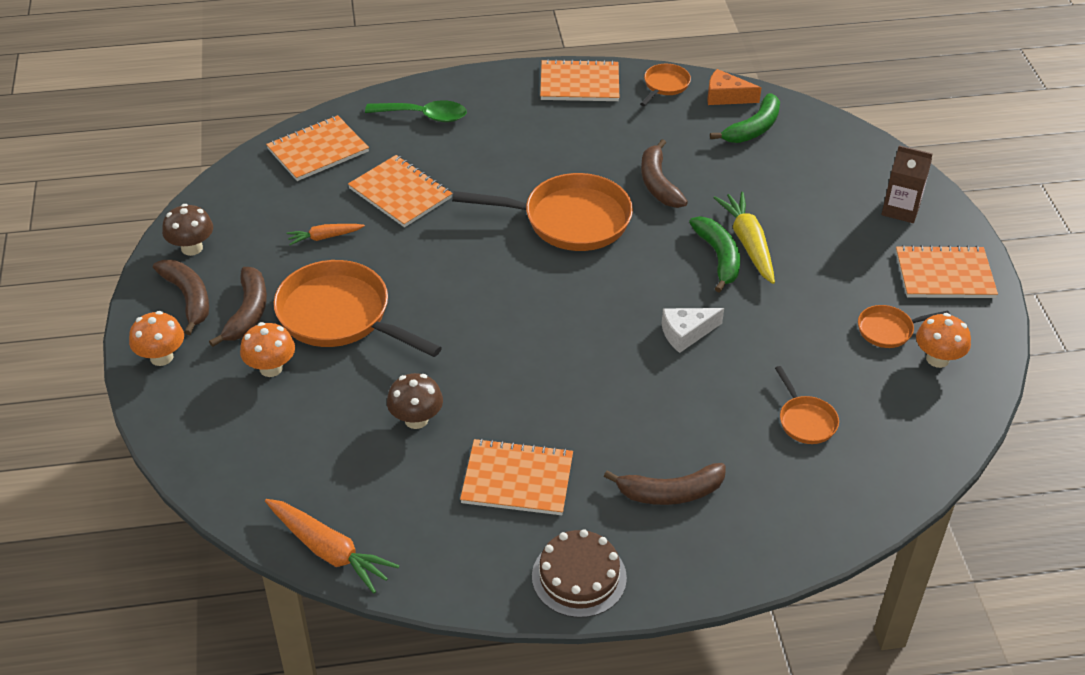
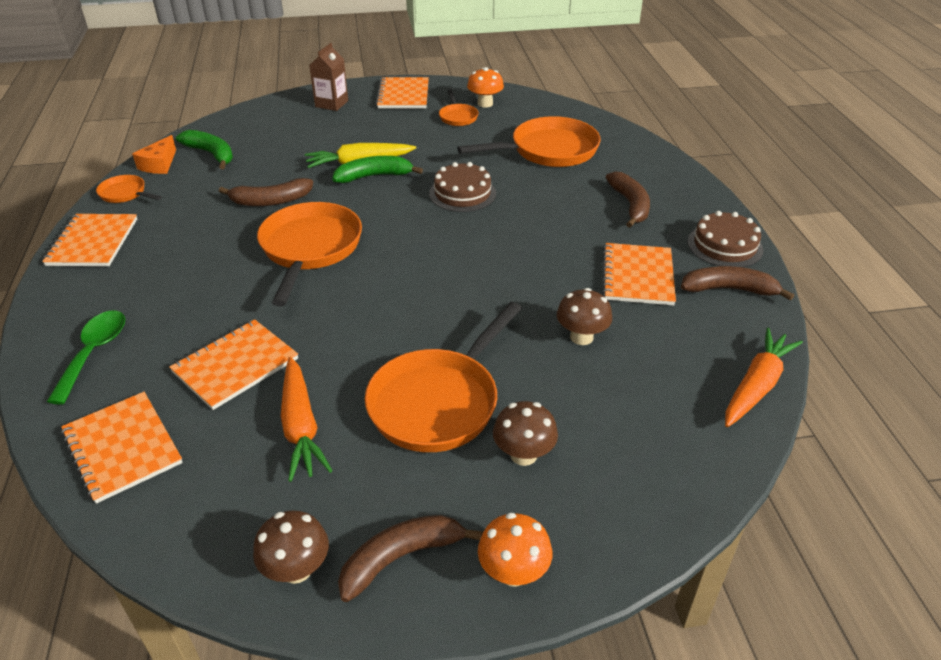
camera: 90 degrees left, 5 degrees down
brown banana [209,267,267,347] -> brown banana moved to [681,266,794,301]
orange mushroom [240,322,295,377] -> brown mushroom [493,401,558,466]
orange carrot [286,224,365,245] -> orange carrot [281,357,333,482], size x1.73
white cheese [662,308,724,353] -> brown cake [429,162,496,212]
orange pan [775,366,839,444] -> orange pan [457,116,601,167], size x2.06

